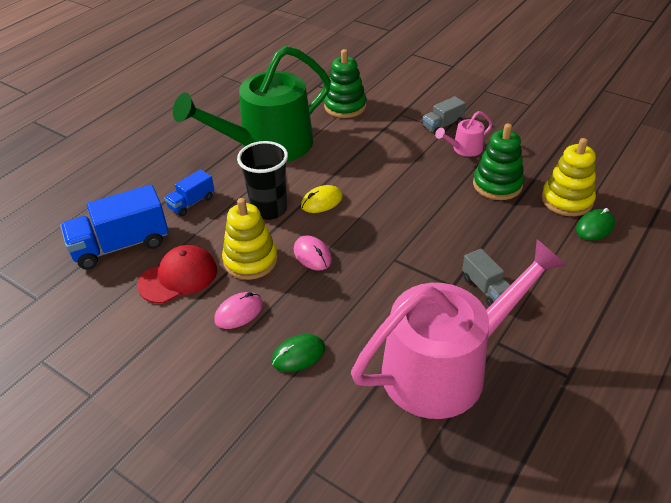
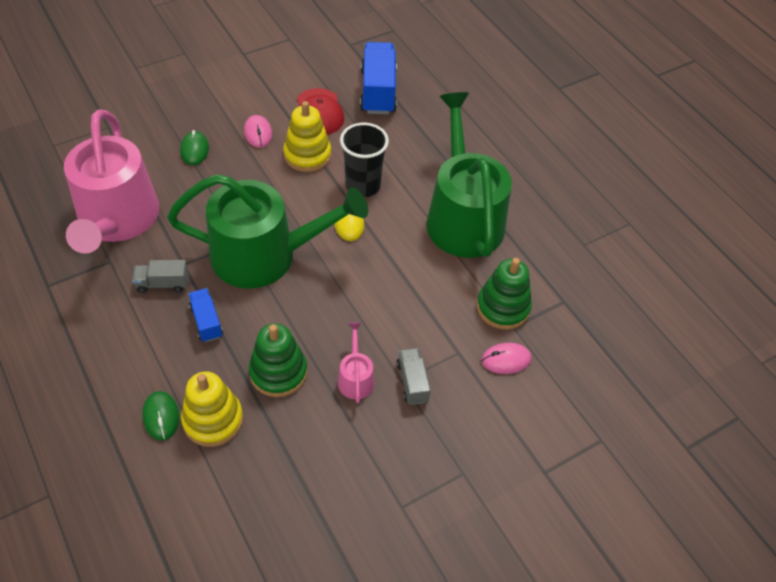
camera: 110 degrees right, 10 degrees up
blue truck [164,169,215,216] -> blue truck moved to [188,288,223,342]
pink mouse [294,236,332,271] -> pink mouse moved to [481,343,531,374]
none -> green watering can [167,174,368,289]

